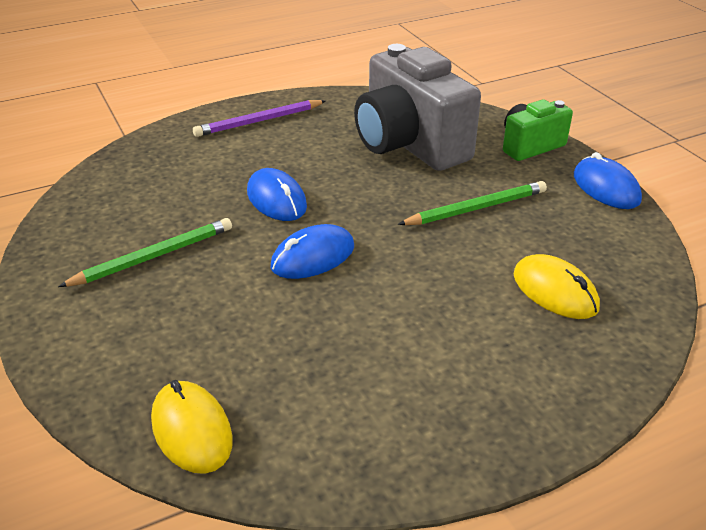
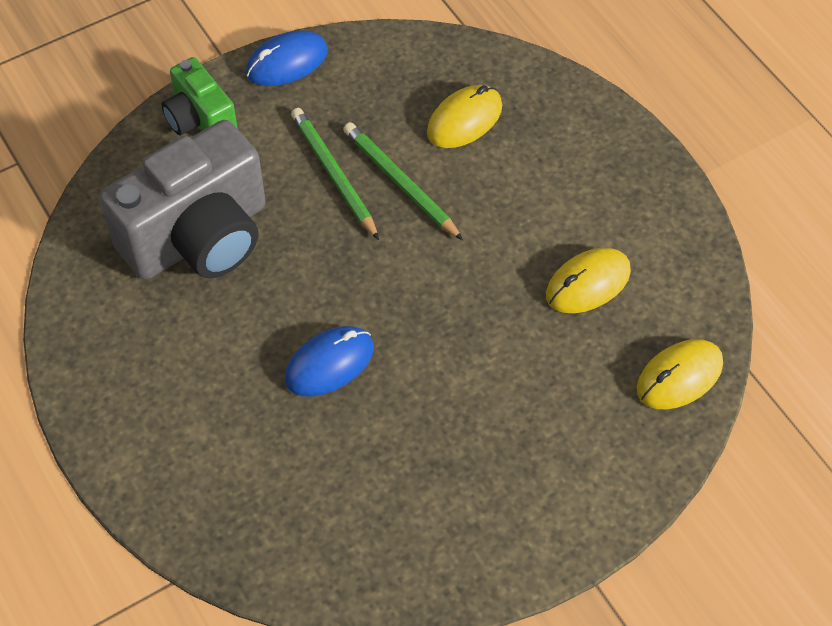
camera: 95 degrees left, 20 degrees up
green pencil [58,218,232,287] -> green pencil moved to [343,122,463,240]
purple pencil [193,100,326,137] -> none
blue mouse [270,224,354,279] -> none
none -> yellow mouse [546,248,631,313]

